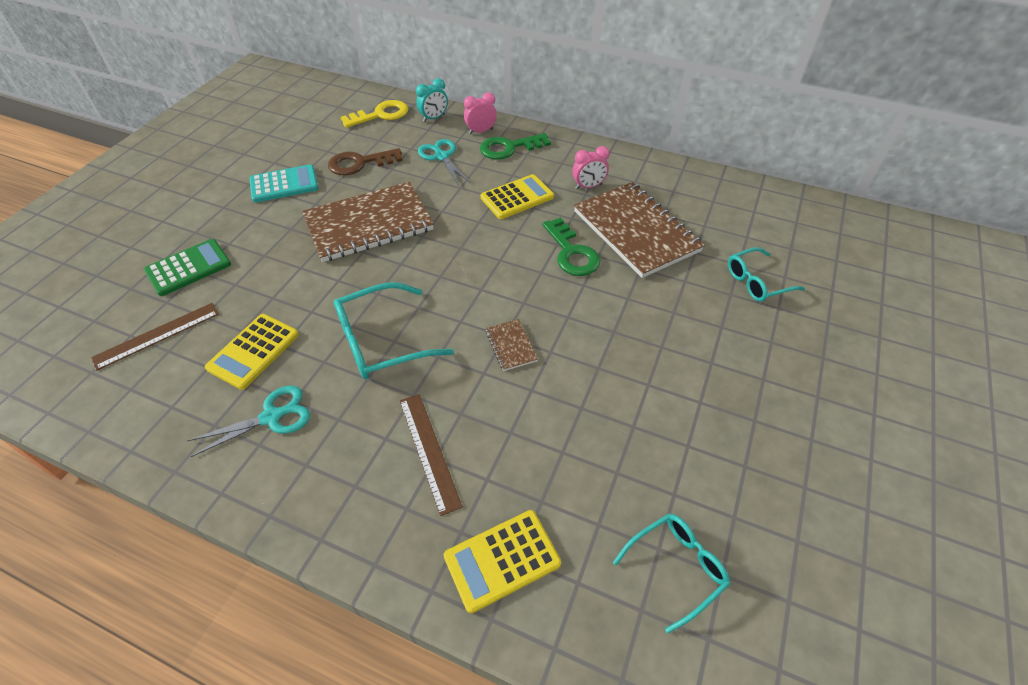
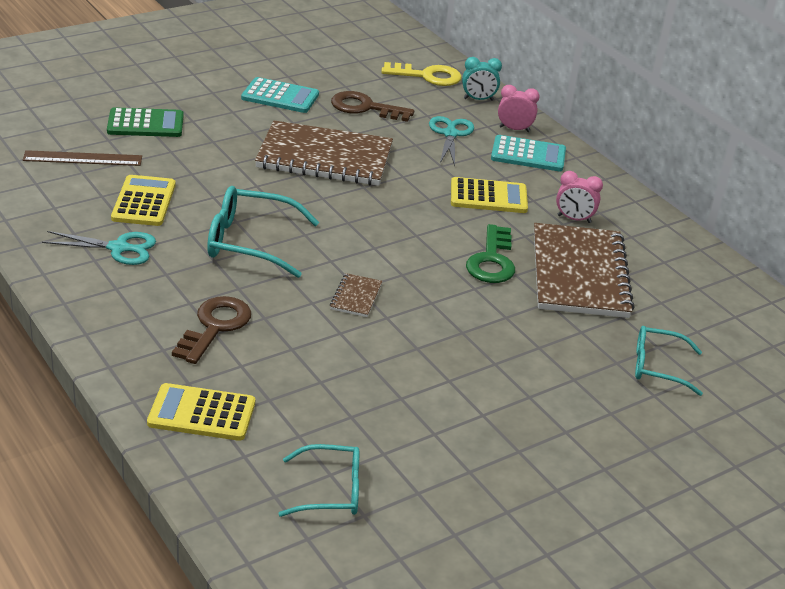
camera: 30 degrees right, 15 degrees down
yellow calculator [205,314,299,390] -> yellow calculator turned 120 degrees clockwise [111,175,176,226]
brown ruler [400,394,463,516] -> brown key [172,296,251,364]
green key [480,133,551,159] -> turquoise calculator [491,135,566,171]

